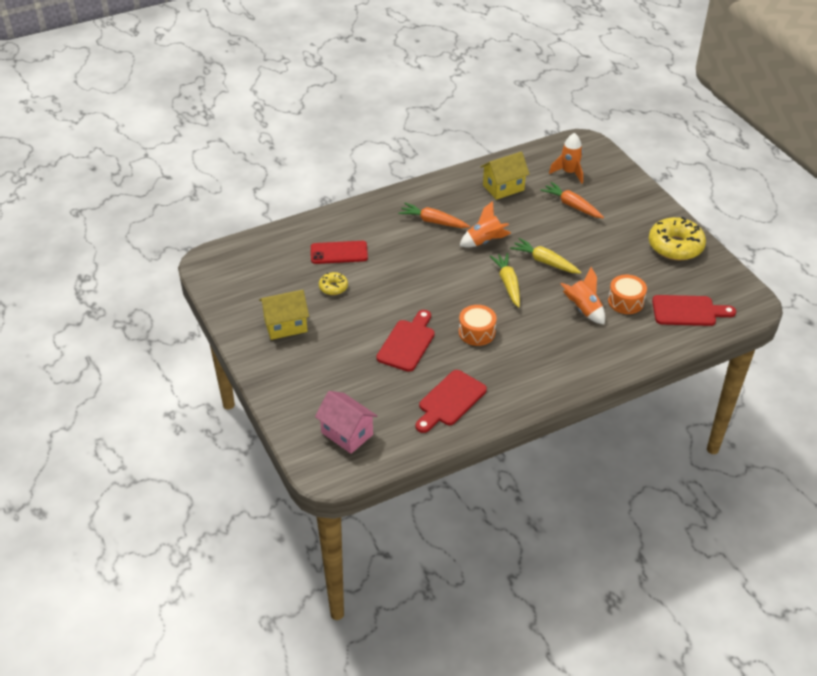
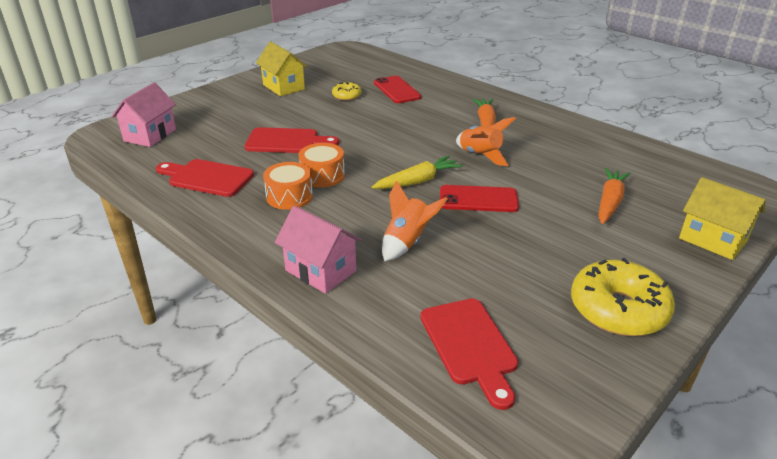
camera: 70 degrees right, 10 degrees down
yellow house [480,151,530,200] -> yellow house moved to [679,177,765,260]
yellow carrot [510,238,581,274] -> red phone [440,185,519,212]
orange rocket [549,133,583,184] -> none
orange drum [608,275,647,314] -> orange drum moved to [263,162,313,210]
none -> pink house [275,206,362,294]

